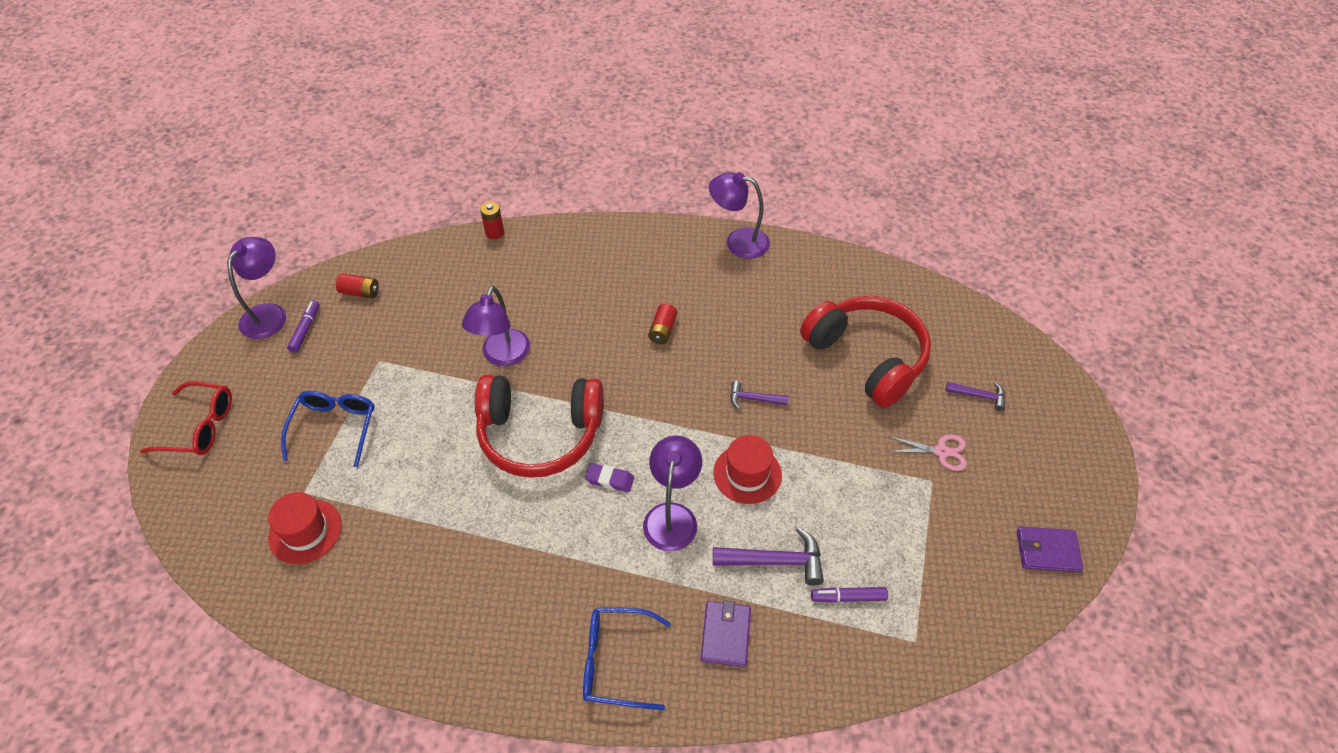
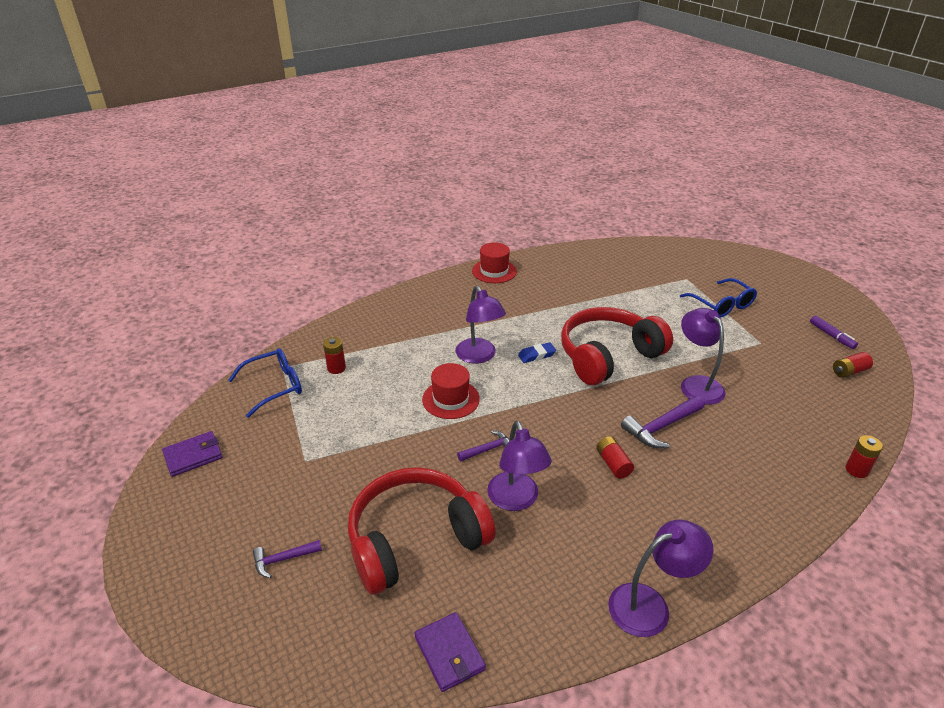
camera: 145 degrees right, 15 degrees down
red glasses [140,382,232,455] -> none
purple lamp [227,237,286,339] -> purple lamp moved to [487,421,552,511]
red hat [268,492,342,564] -> red hat moved to [472,242,517,283]
blue glasses [583,607,671,710] -> blue glasses moved to [228,348,302,418]
purple eraser [585,463,634,492] -> blue eraser [518,342,556,363]
purple wallet [700,600,751,667] -> purple wallet moved to [415,612,486,692]
purple hammer [713,527,824,586] -> purple hammer moved to [621,396,704,448]
red headphones [800,296,931,408] -> red headphones turned 135 degrees clockwise [348,467,496,594]
purple marker [811,587,888,603] -> red battery [323,337,346,374]
pink scissors [888,434,967,471] -> none

